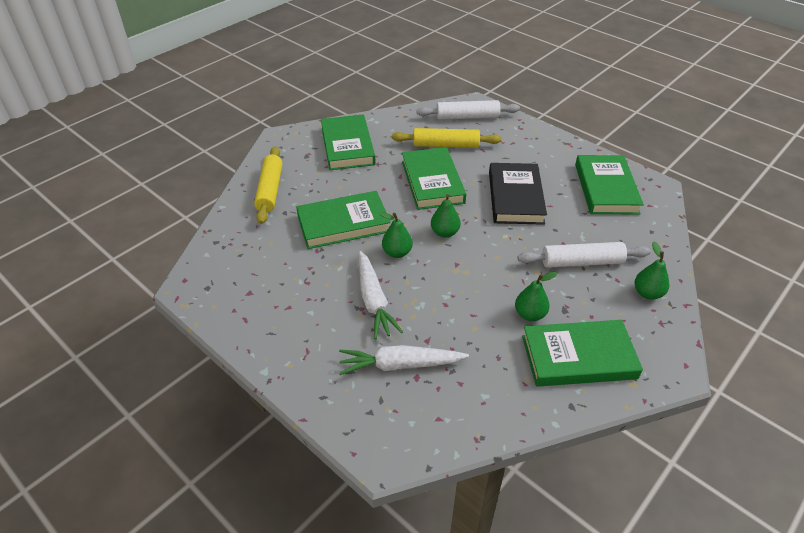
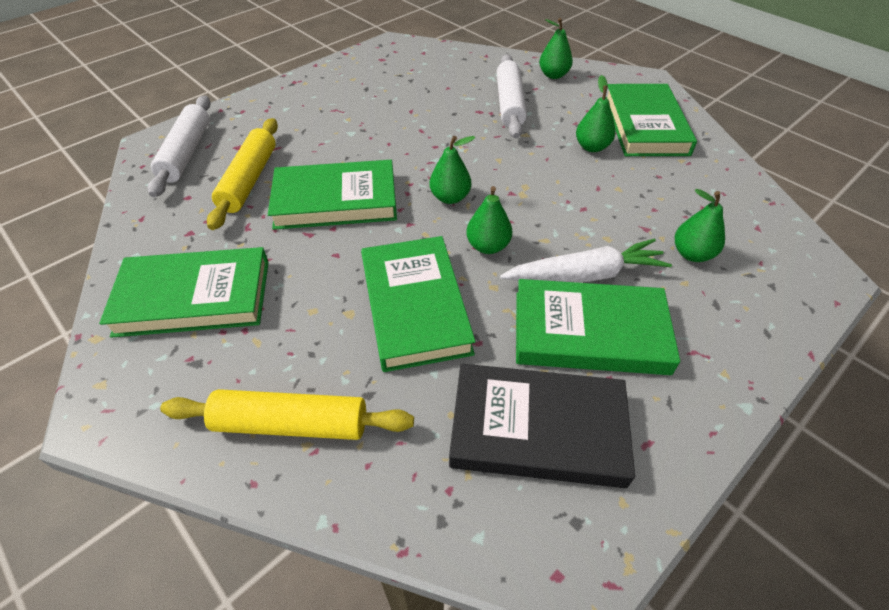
camera: 85 degrees left, 5 degrees up
white carrot [339,345,469,375] -> green pear [675,189,725,262]
black book [489,163,547,225] -> black book moved to [449,364,635,488]
green book [575,155,644,214] -> green book moved to [516,279,680,375]

